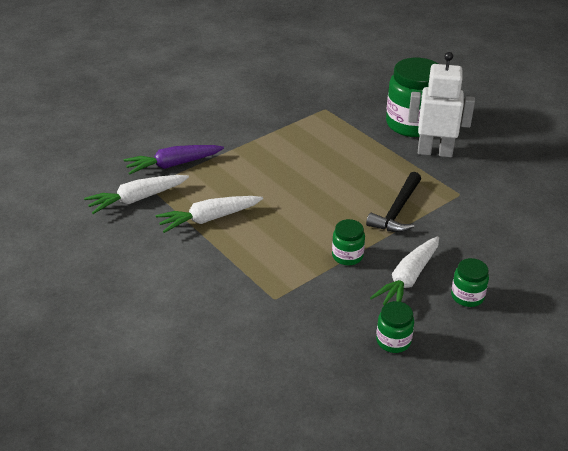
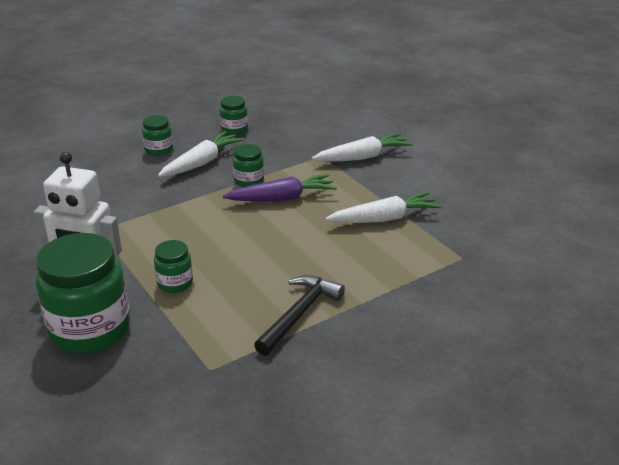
camera: 175 degrees left, 5 degrees down
white carrot [84,175,189,214] -> white carrot moved to [312,133,413,161]
purple carrot [124,145,224,175] -> purple carrot moved to [222,174,337,202]
black hammer [366,172,421,232] -> black hammer moved to [254,275,345,356]
none -> green jar [154,240,193,293]

